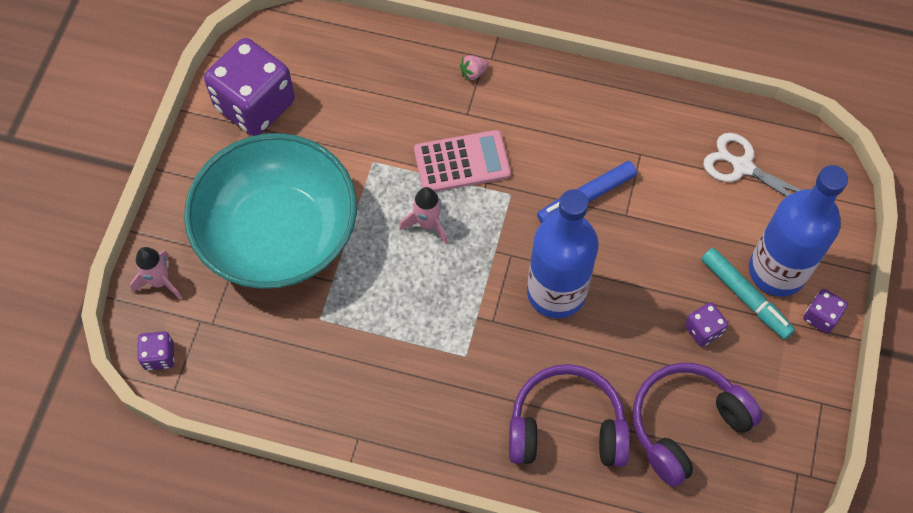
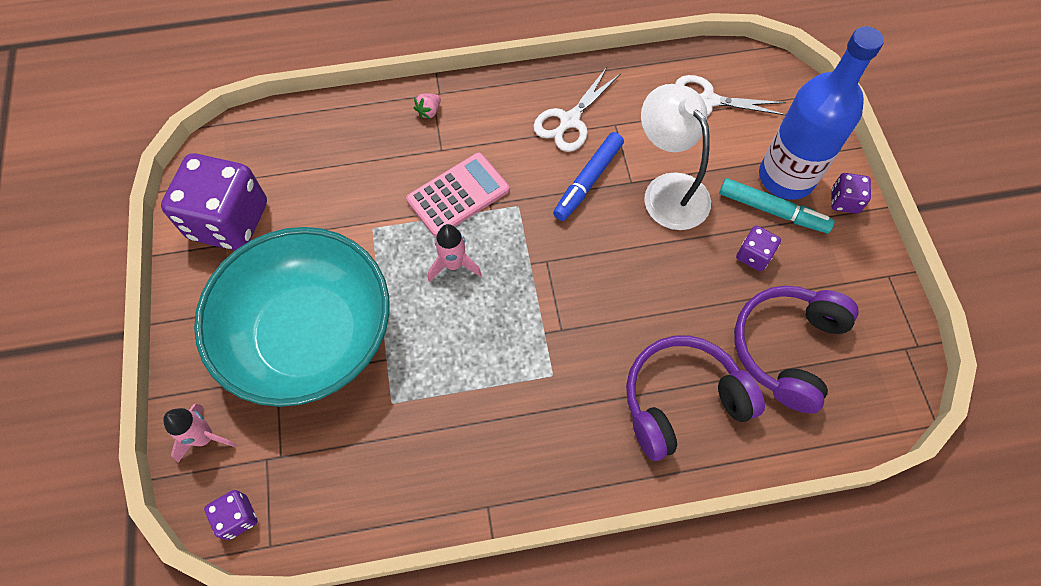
camera: 25 degrees left, 0 degrees up
blue bottle [527,189,599,319] -> none
none -> white scissors [533,67,621,152]
none -> white lamp [641,84,711,230]

